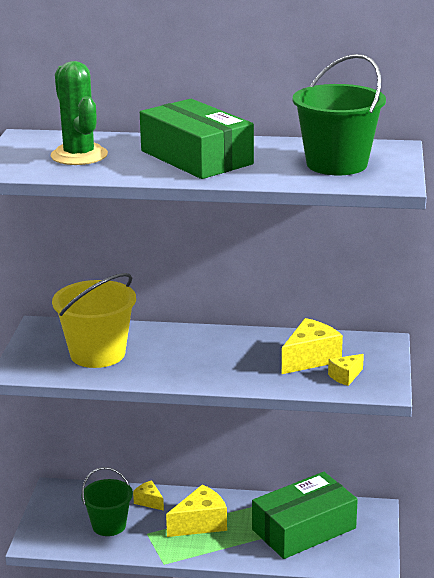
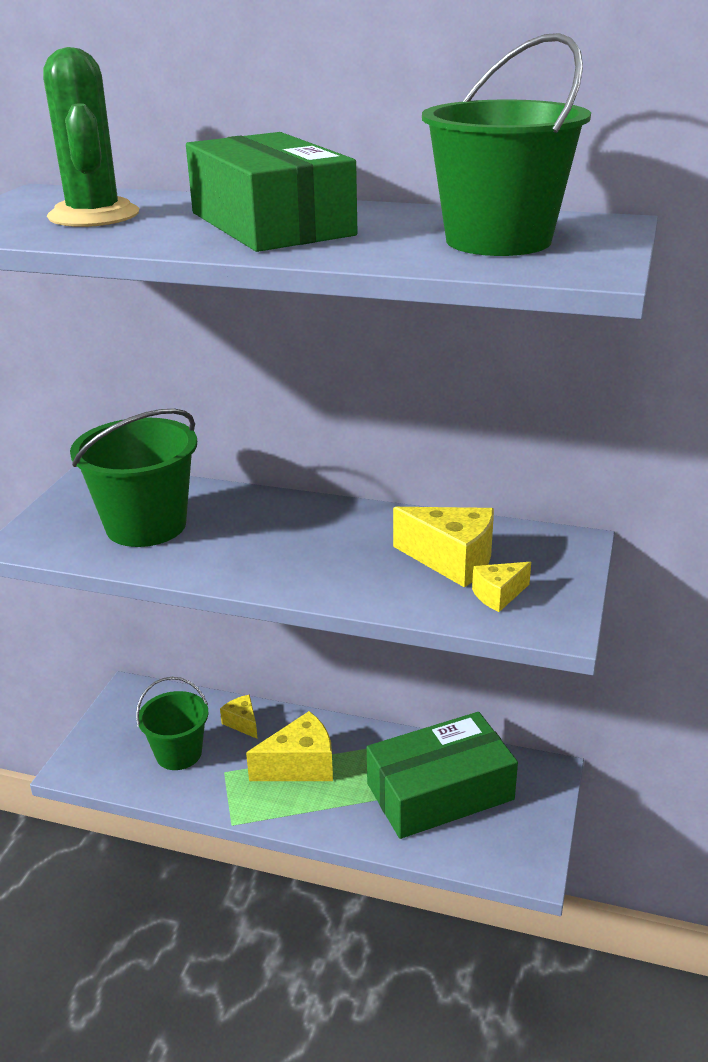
camera: 10 degrees right, 5 degrees up
yellow bucket [52,273,136,368] -> green bucket [70,409,197,547]
yellow cheese [282,318,343,374] -> yellow cheese turned 60 degrees clockwise [393,507,494,587]

